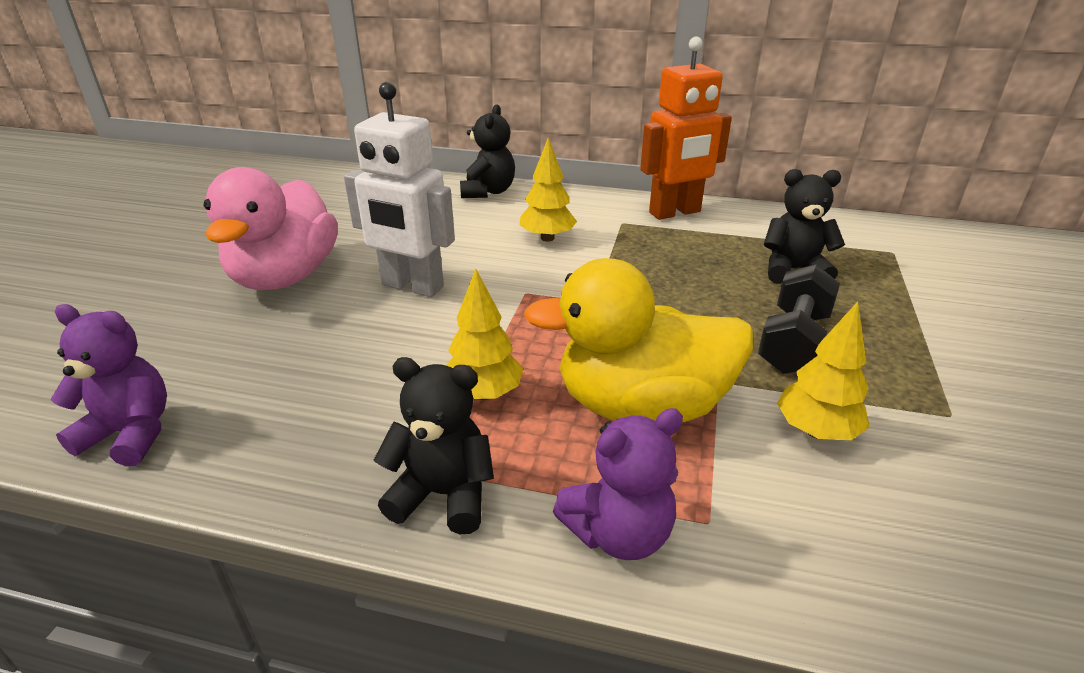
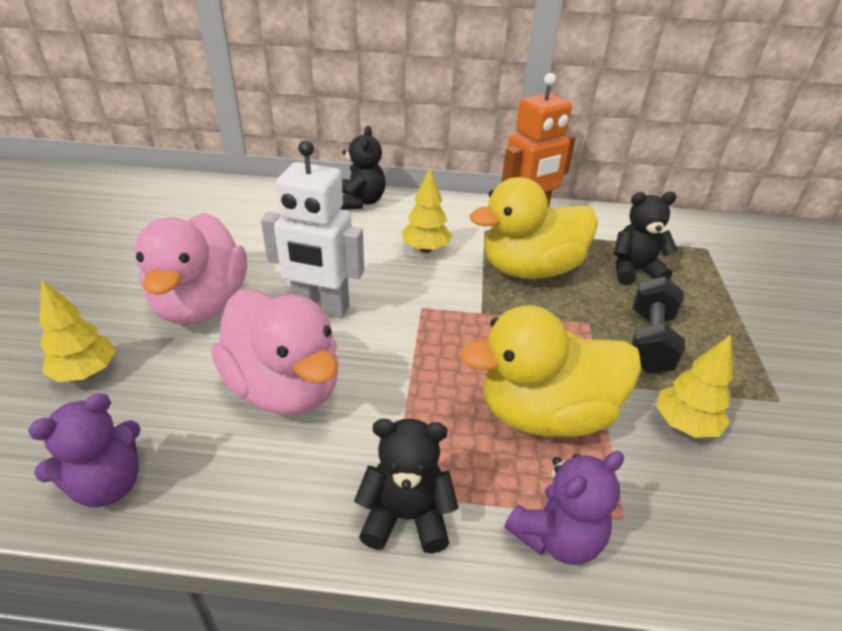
camera: 10 degrees left, 5 degrees up
purple teddy bear [50,304,167,466] -> purple teddy bear turned 135 degrees clockwise [28,393,141,508]
yellow tree [446,268,523,400] -> yellow tree moved to [39,279,116,382]
none -> pink duck [211,289,339,415]
none -> yellow duck [470,177,598,279]

